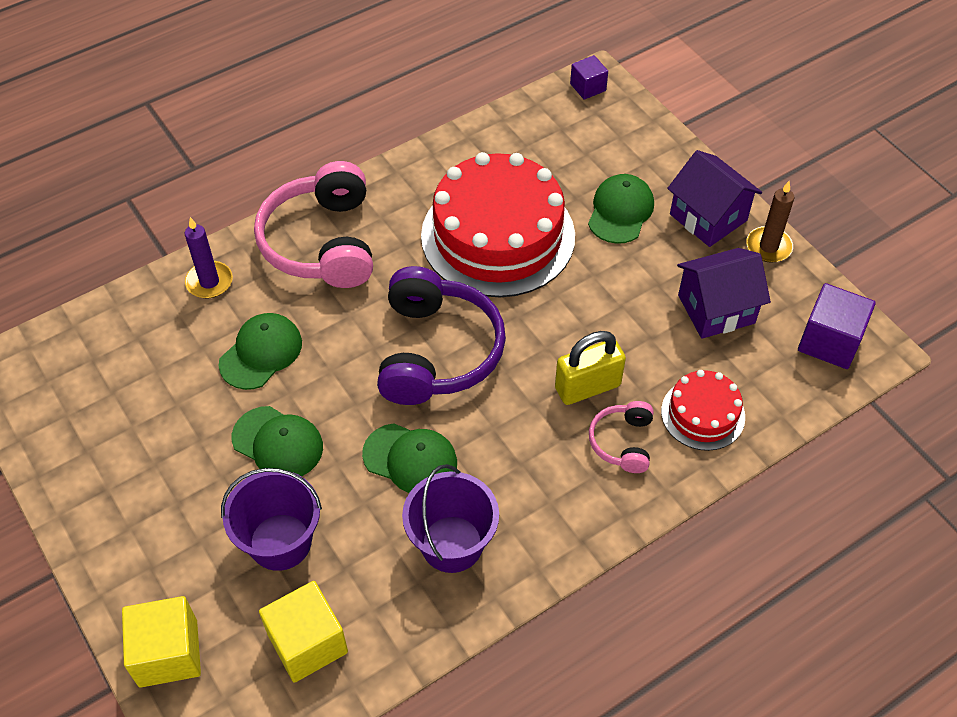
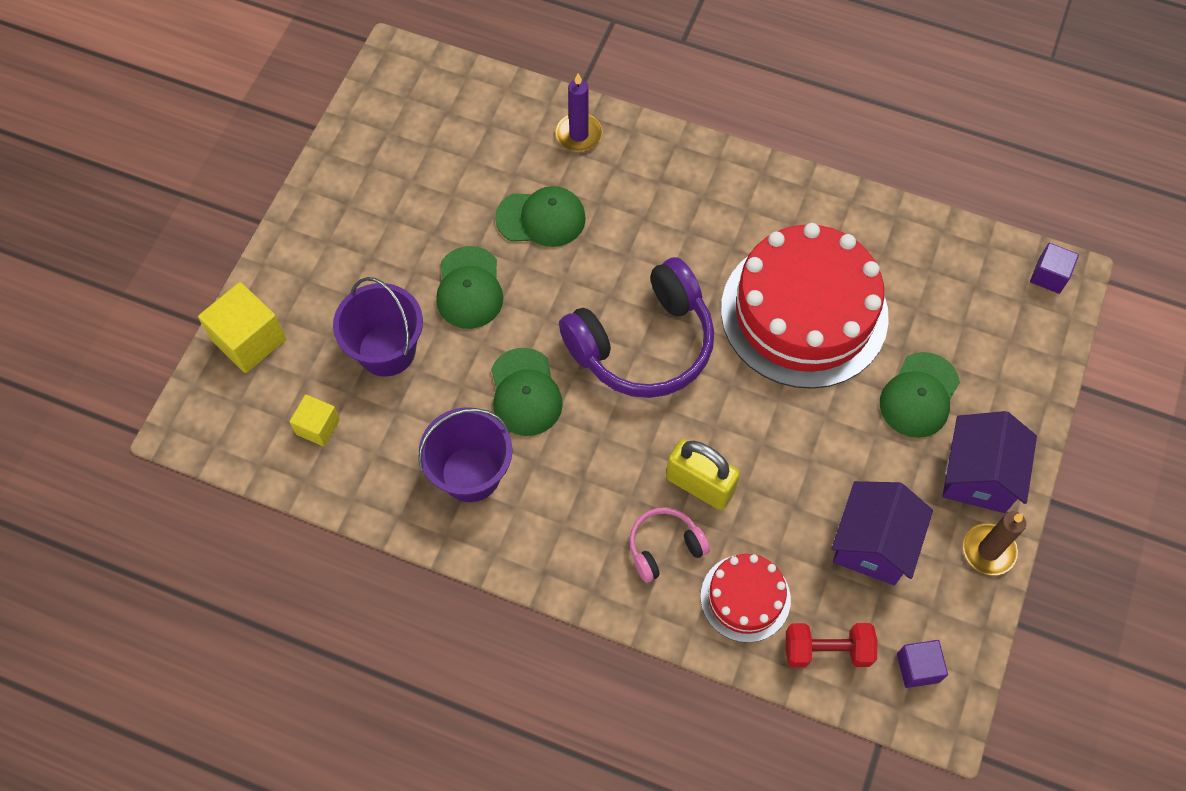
camera: 55 degrees right, 10 degrees up
pink headphones [254,161,373,288] -> none
yellow cube [259,581,348,683] -> yellow cube [289,395,340,446], size x0.60
green cap [588,174,654,244] -> green cap turned 135 degrees clockwise [880,352,960,438]
purple house [677,248,771,339] -> purple house turned 75 degrees clockwise [832,481,933,585]
purple cube [798,283,876,369] -> purple cube [897,640,948,688], size x0.60
none -> red dumbbell [786,623,877,667]

